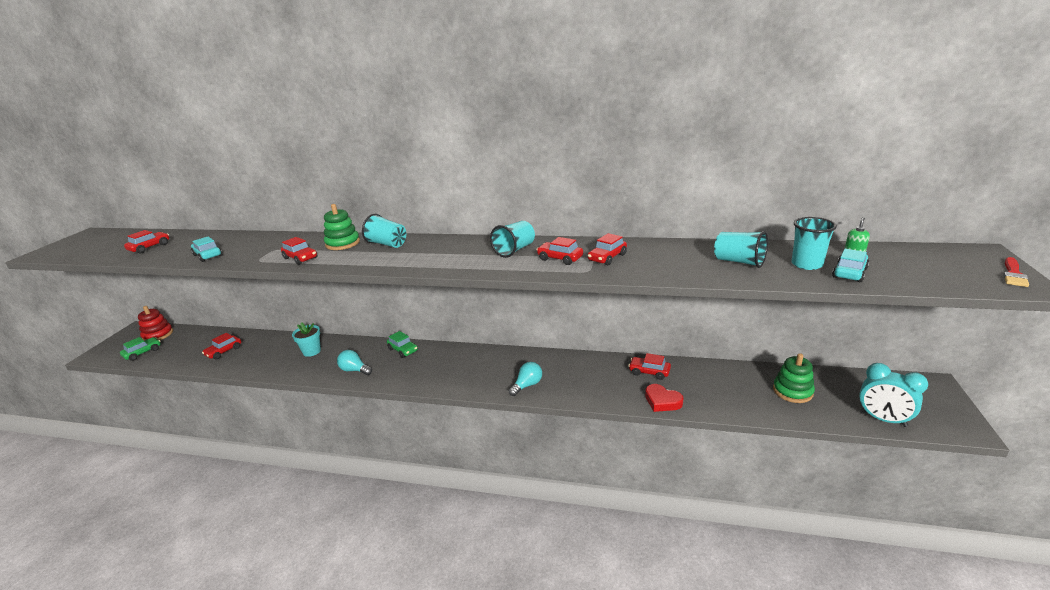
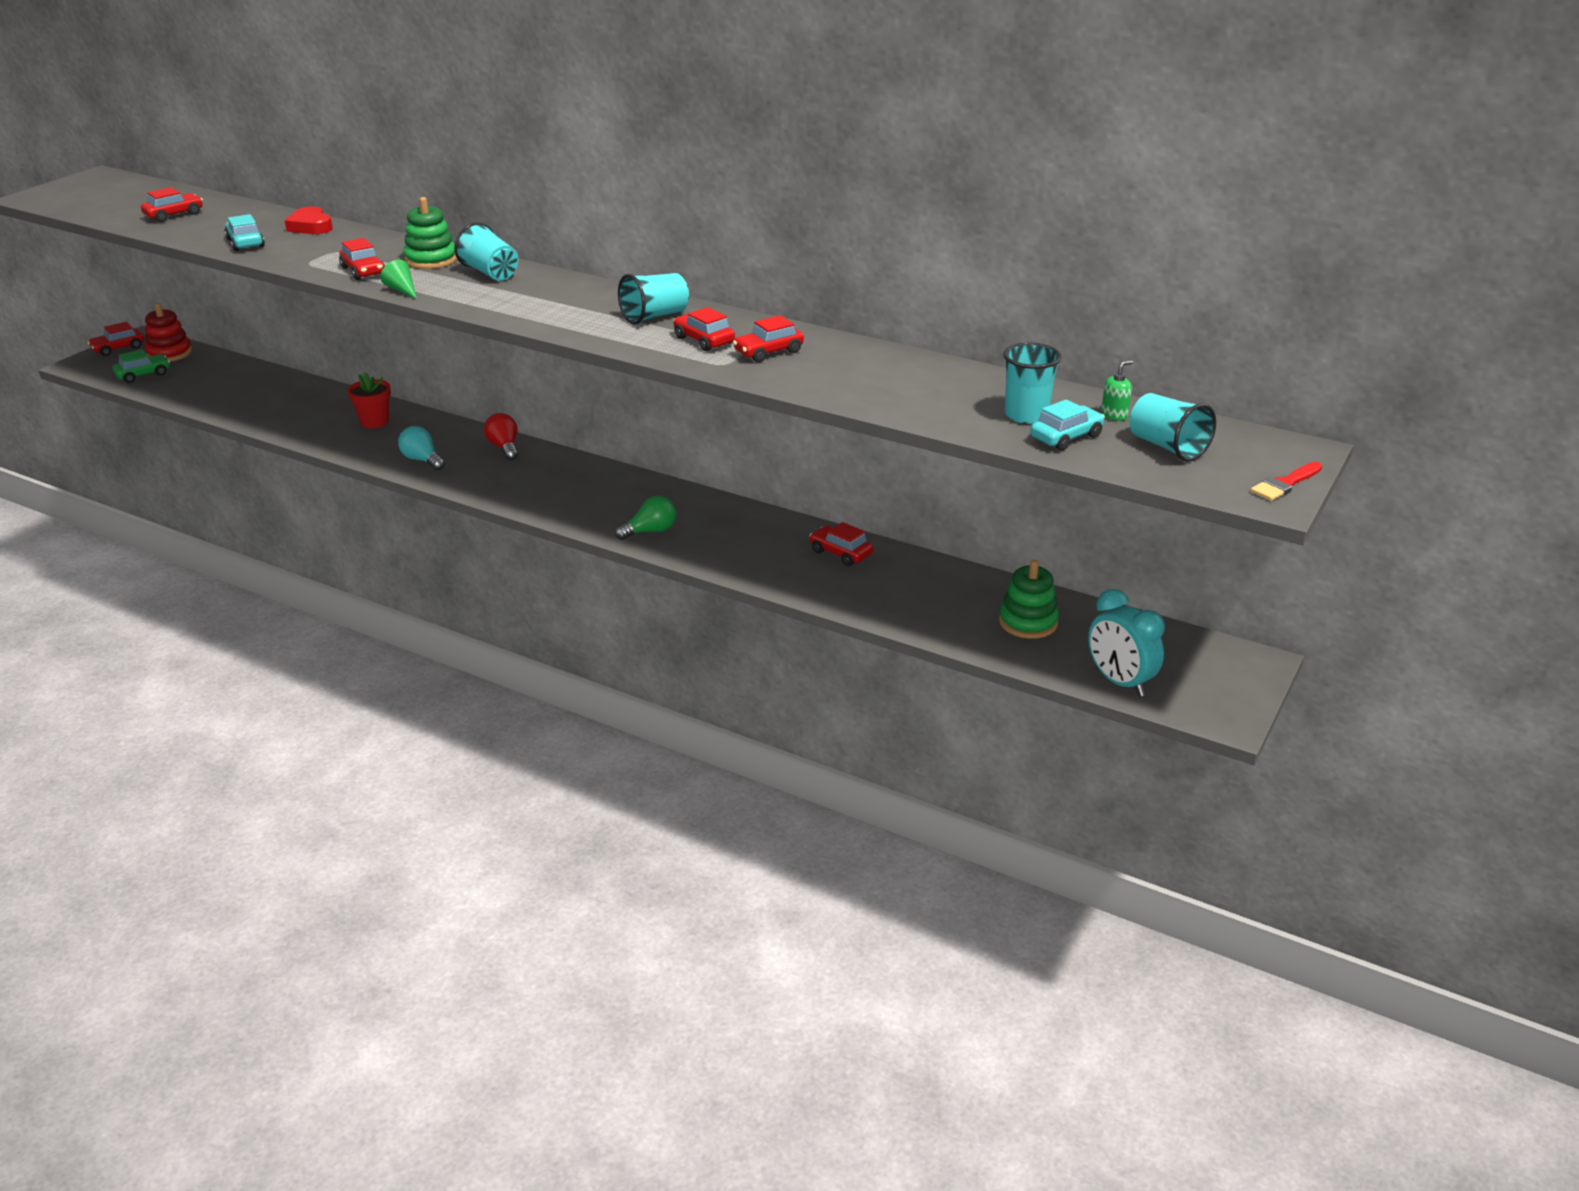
camera: 15 degrees right, 5 degrees up
red car [202,333,241,359] -> red car moved to [87,322,144,356]
turquoise flower pot [292,322,321,357] -> red flower pot [348,372,391,428]
green car [387,331,418,358] -> red light bulb [484,413,518,460]
turquoise light bulb [508,362,542,396] -> green light bulb [615,495,676,540]
red heart [645,384,684,412] -> red heart moved to [284,206,333,234]
turquoise cup [714,231,768,268] -> turquoise cup moved to [1130,393,1216,462]
none -> green cone [380,260,417,299]

